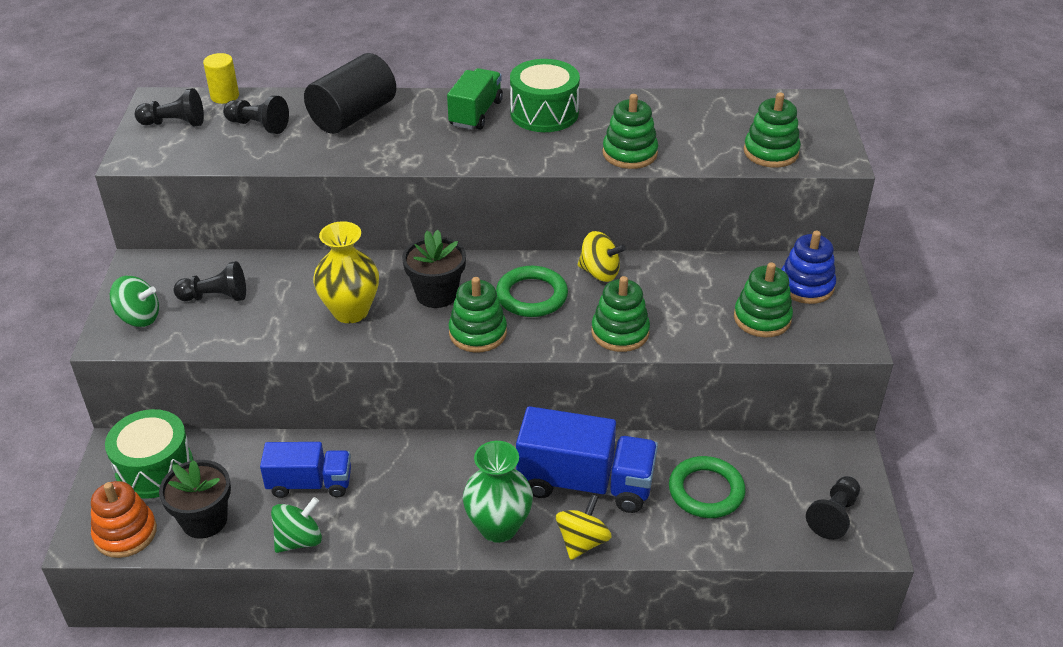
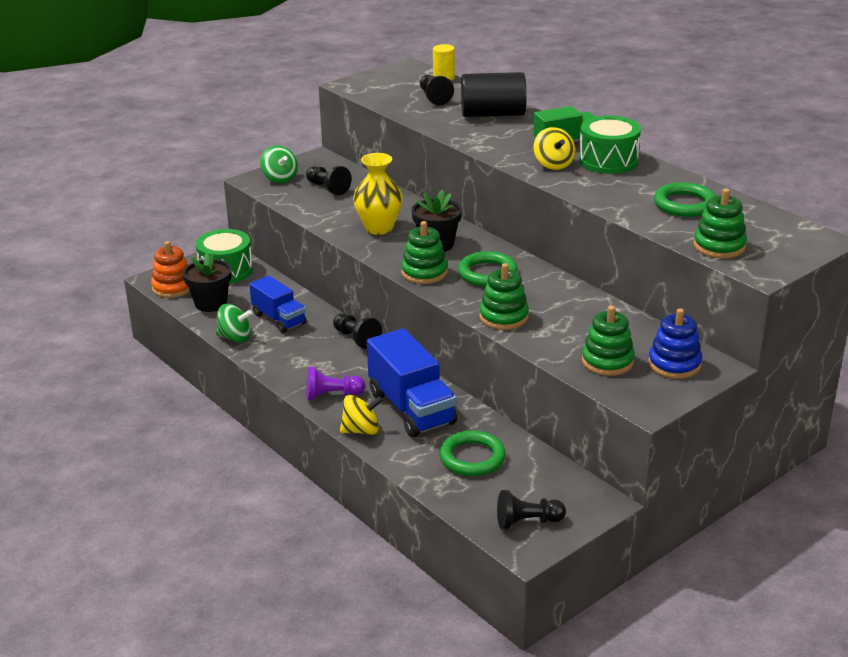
camera: 50 degrees right, 10 degrees down
black pawn [135,88,204,127] -> black pawn moved to [333,313,382,349]
green vase [463,441,533,543] -> purple pawn [306,366,365,400]
yellow spinning top [577,231,626,282] -> yellow spinning top moved to [534,127,575,170]
green stacking toy [602,94,658,169] -> none
none -> green ring [654,182,716,217]

